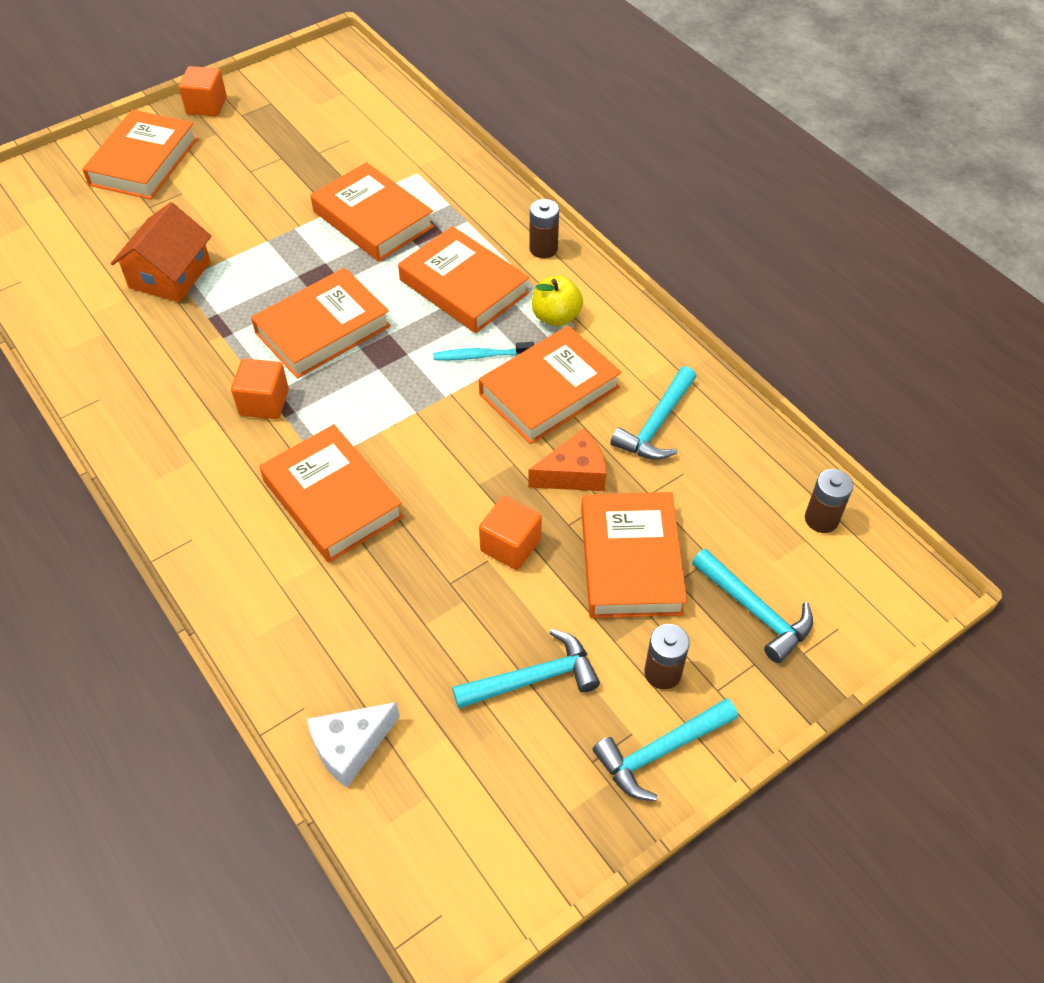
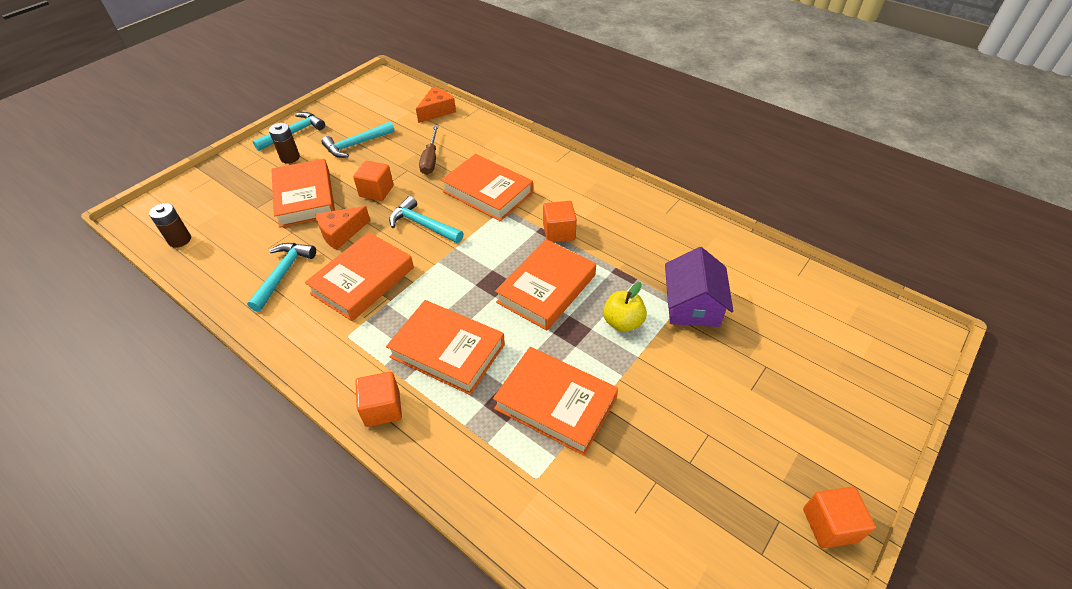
camera: 165 degrees right, 5 degrees down
orange book [82,110,198,200] -> none
orange house [111,202,211,302] -> purple house [665,247,734,327]
white cheese [307,702,400,788] -> orange cheese [416,87,456,123]
turquoise toothbrush [433,342,534,360] -> none
brown battery [529,199,559,258] -> orange cube [355,372,402,427]
yellow apple [532,276,583,326] -> yellow apple moved to [603,282,647,332]
turquoise hammer [692,549,813,663] -> turquoise hammer moved to [389,196,463,243]
none -> brown screwdriver [419,125,439,175]

